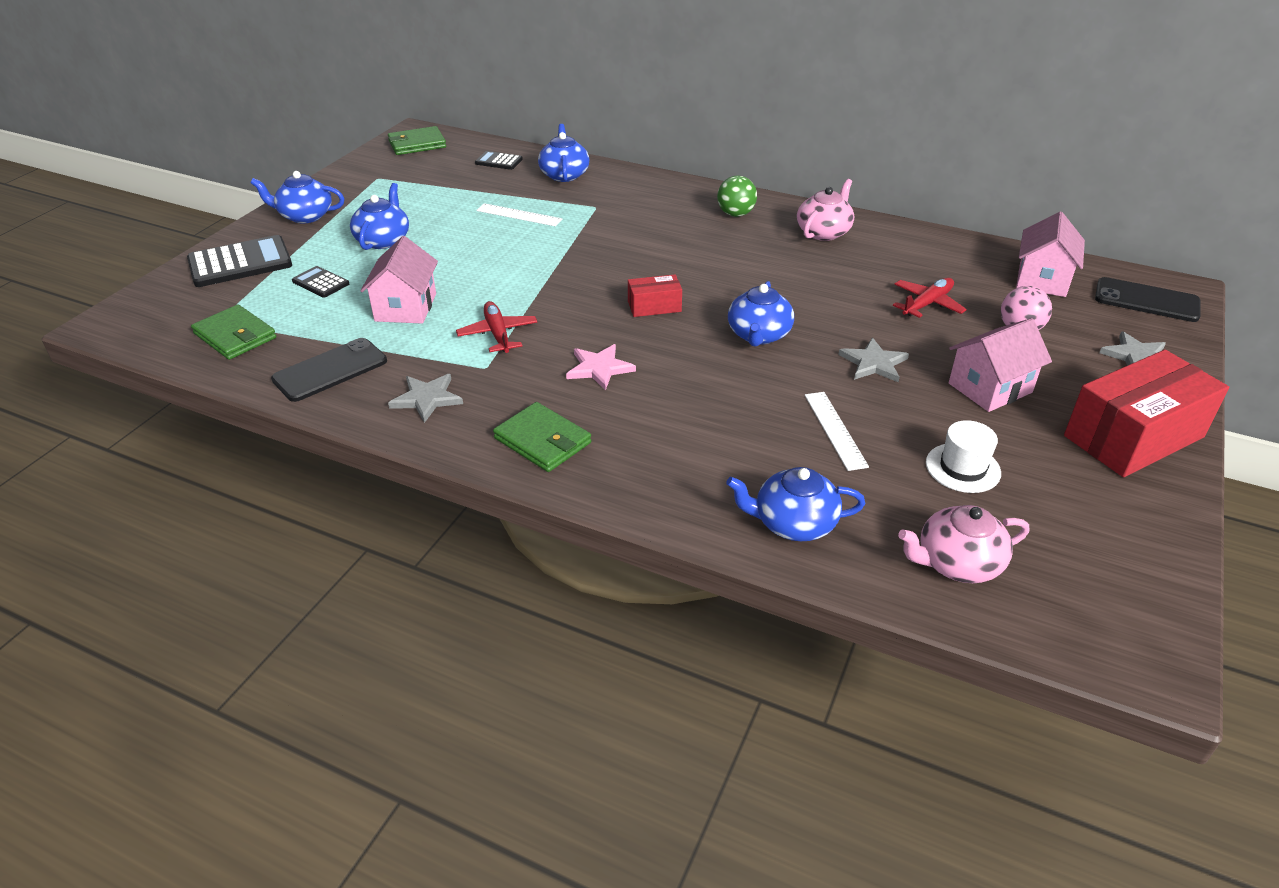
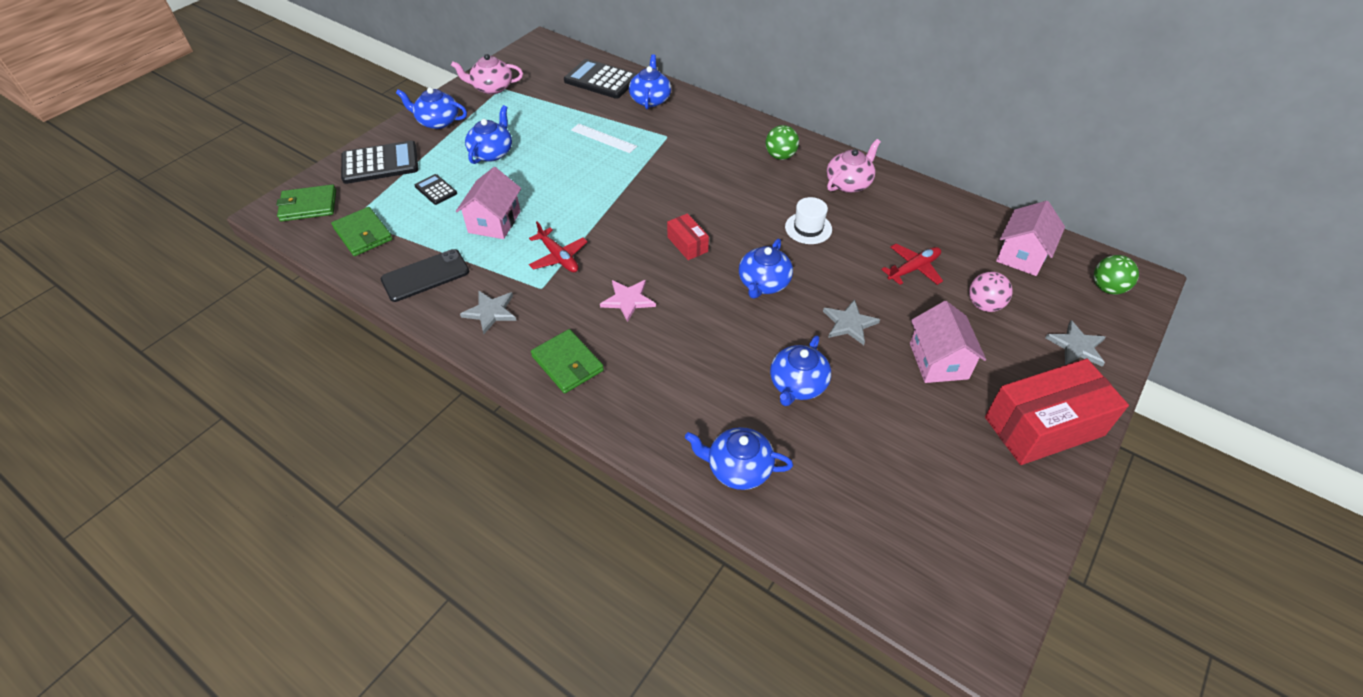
camera: 10 degrees right, 10 degrees up
green wallet [388,126,446,155] -> green wallet moved to [276,184,336,222]
red plane [456,301,538,353] -> red plane turned 150 degrees clockwise [529,221,588,272]
black calculator [475,151,523,170] -> black calculator [564,59,637,99], size x1.89
red box [628,274,682,317] -> red box turned 60 degrees clockwise [667,213,709,260]
white ruler [805,392,869,471] -> blue teapot [770,336,831,406]
pink teapot [898,505,1029,583] -> pink teapot moved to [451,54,523,94]
white hat [926,420,1001,493] -> white hat moved to [785,197,832,244]
pink house [949,318,1052,412] -> pink house turned 75 degrees counterclockwise [910,301,986,383]
black phone [1095,277,1201,322] -> green ball [1094,255,1139,295]

